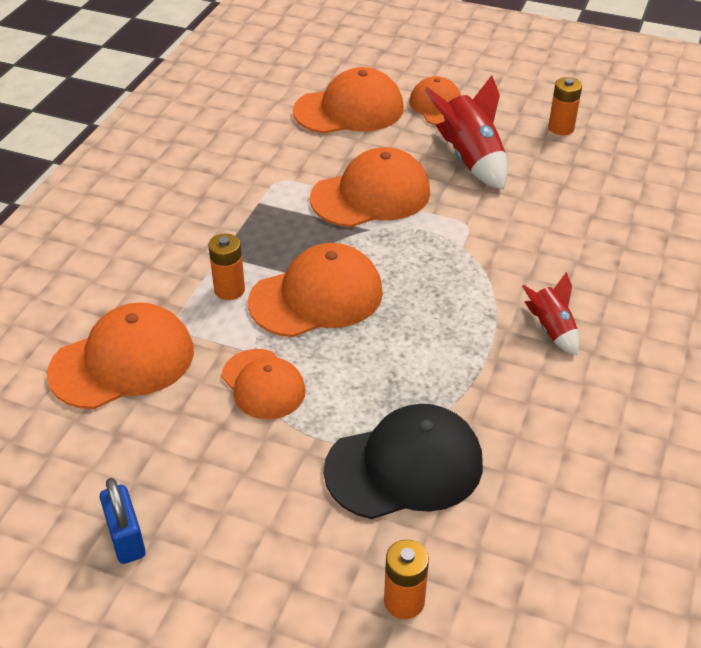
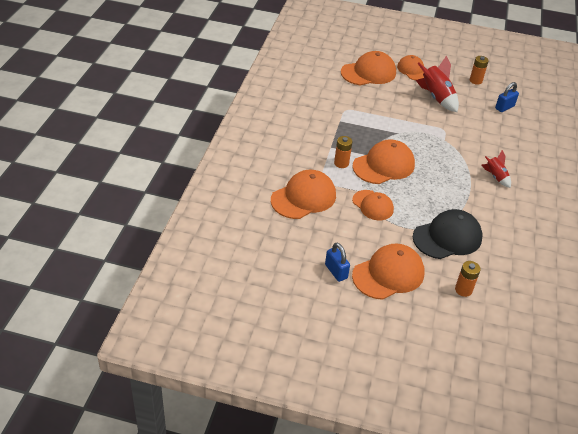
camera: 10 degrees left, 0 degrees up
orange cap [310,147,430,227] -> orange cap moved to [352,244,425,300]
none -> blue padlock [495,82,519,112]

